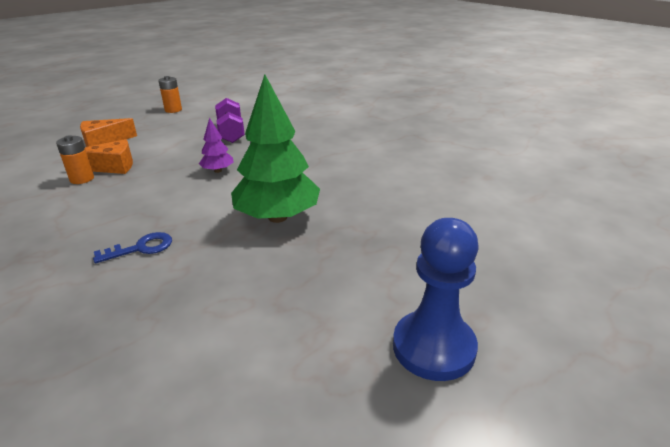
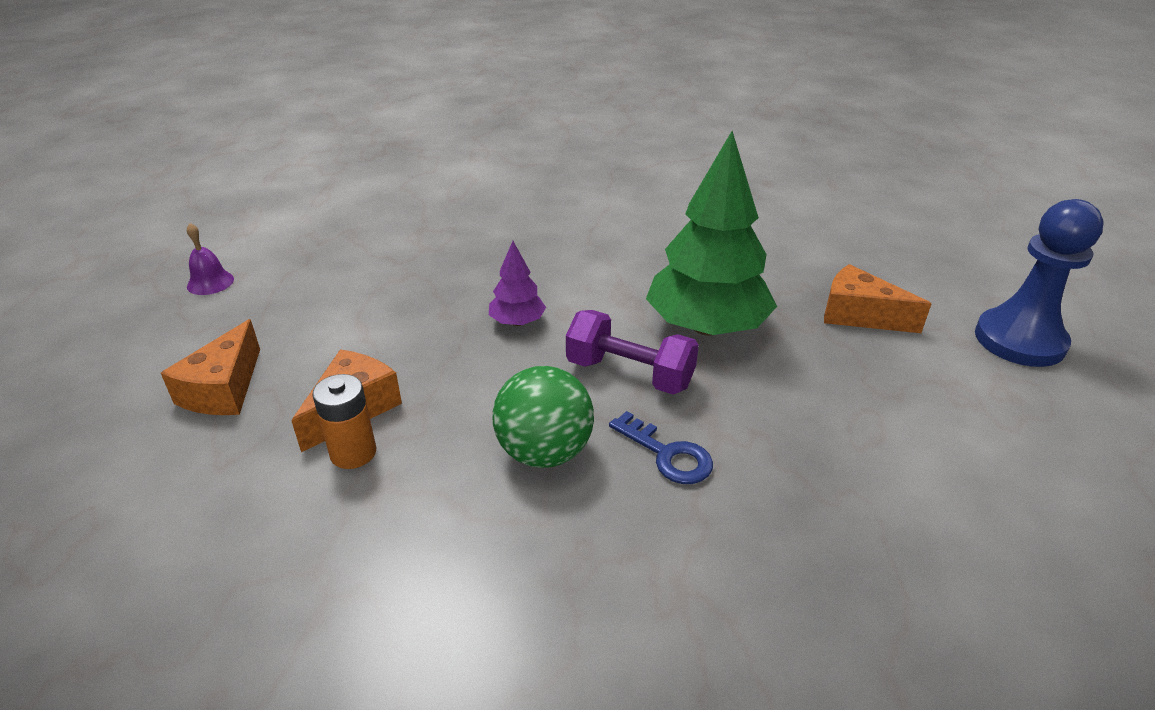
camera: 50 degrees left, 5 degrees up
blue key [93,232,172,263] -> blue key turned 120 degrees clockwise [609,411,713,484]
orange battery [158,76,182,113] -> purple bell [187,223,234,295]
purple dumbbell [215,98,245,143] -> purple dumbbell moved to [566,310,699,394]
none -> green ball [492,366,594,468]
none -> orange cheese [824,264,931,333]

